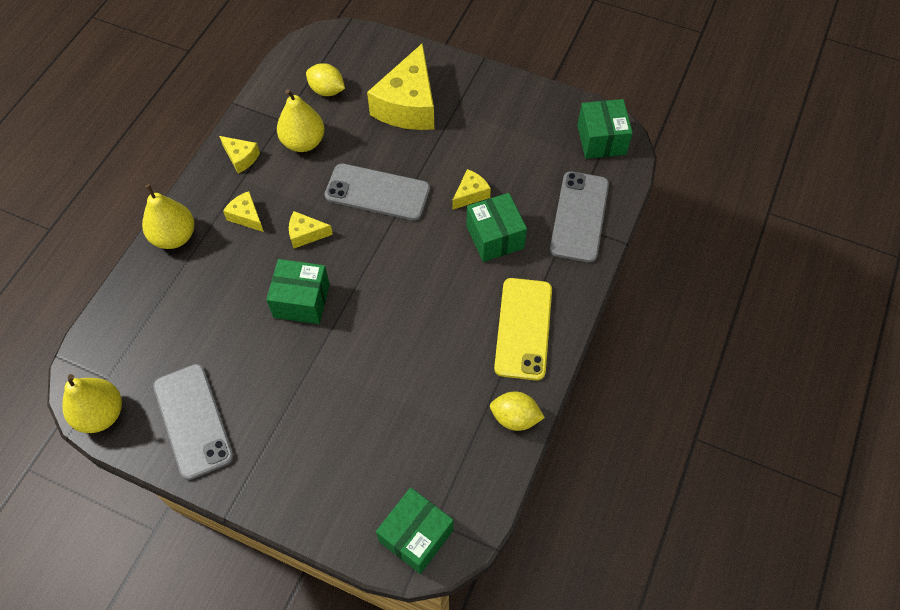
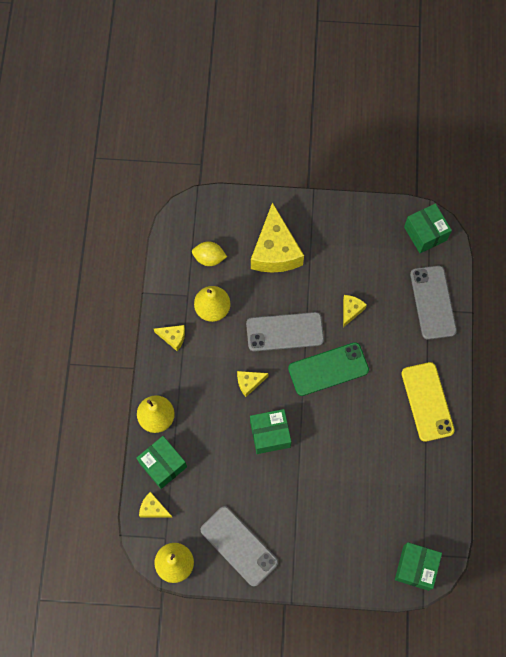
camera: 20 degrees left, 10 degrees up
yellow cheese [223,191,264,232] -> yellow cheese moved to [139,492,172,517]
green box [466,193,527,262] -> green box moved to [136,436,187,489]
yellow lemon [490,392,545,431] -> none
none -> green phone [288,342,369,396]

